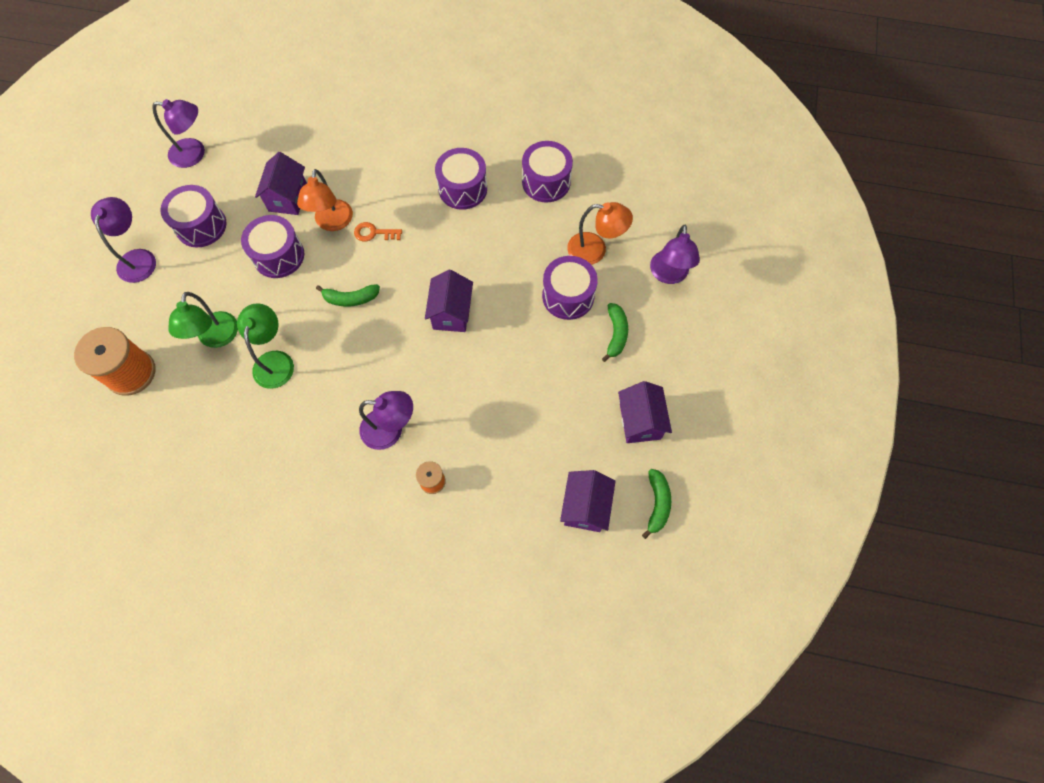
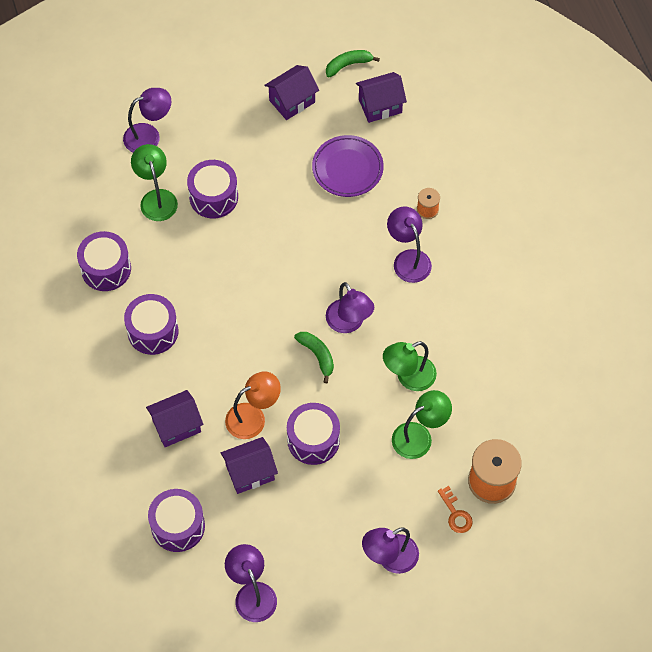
camera: 120 degrees left, 5 degrees down
purple drum [160,185,227,247] -> purple drum moved to [148,489,205,552]
orange key [354,222,402,242] -> orange key moved to [438,486,473,533]
purple house [425,270,473,332] -> purple house moved to [146,390,203,447]
orange lamp [567,202,633,265] -> green lamp [131,144,178,221]
green banana [602,303,628,362] -> none
none -> purple plate [312,135,384,197]
none -> purple lamp [326,282,374,333]

